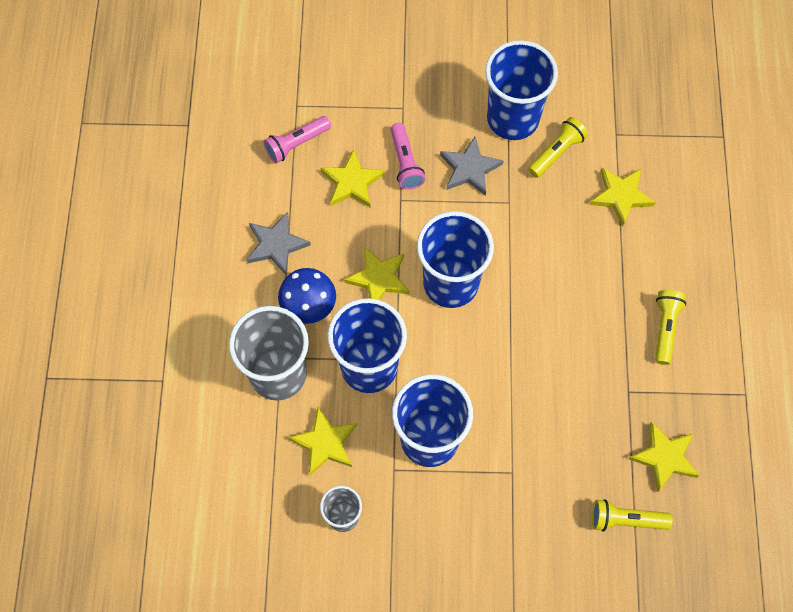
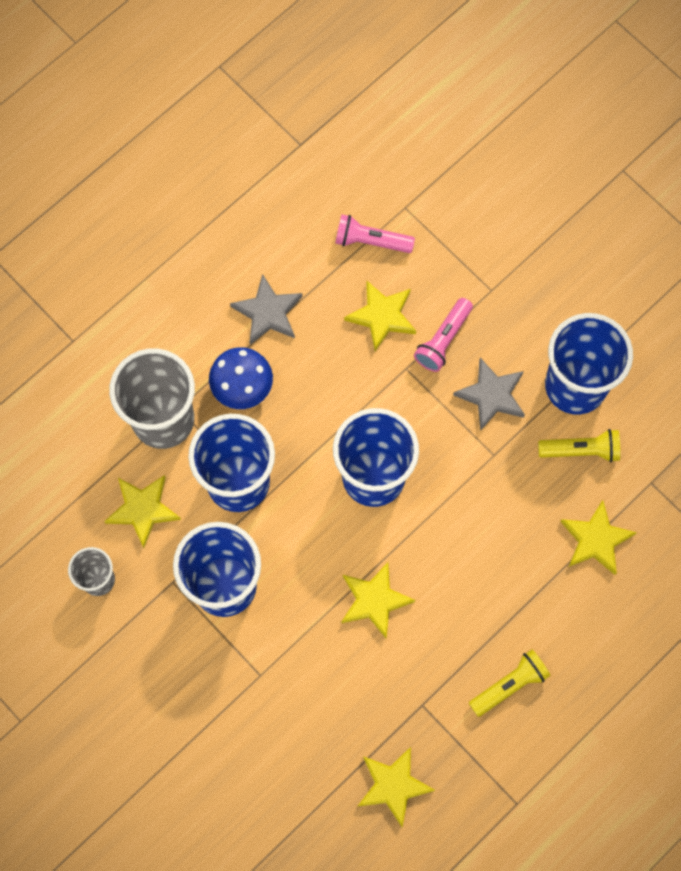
camera: 45 degrees right, 5 degrees up
yellow star [344,247,410,300] -> yellow star moved to [341,562,415,638]
yellow flashlight [592,499,673,531] -> none

